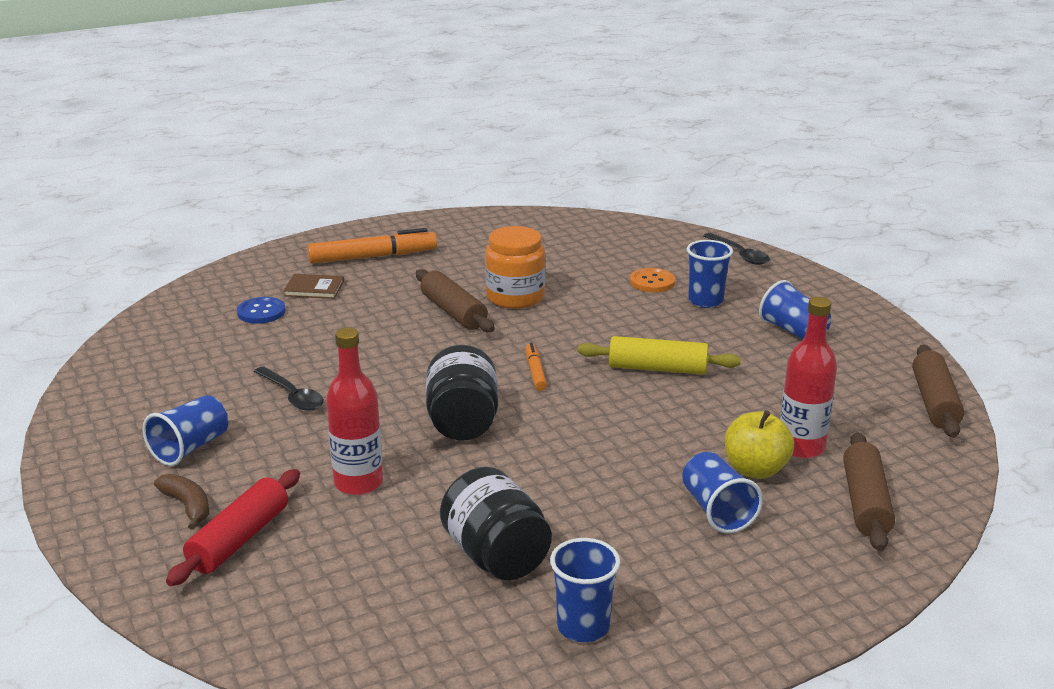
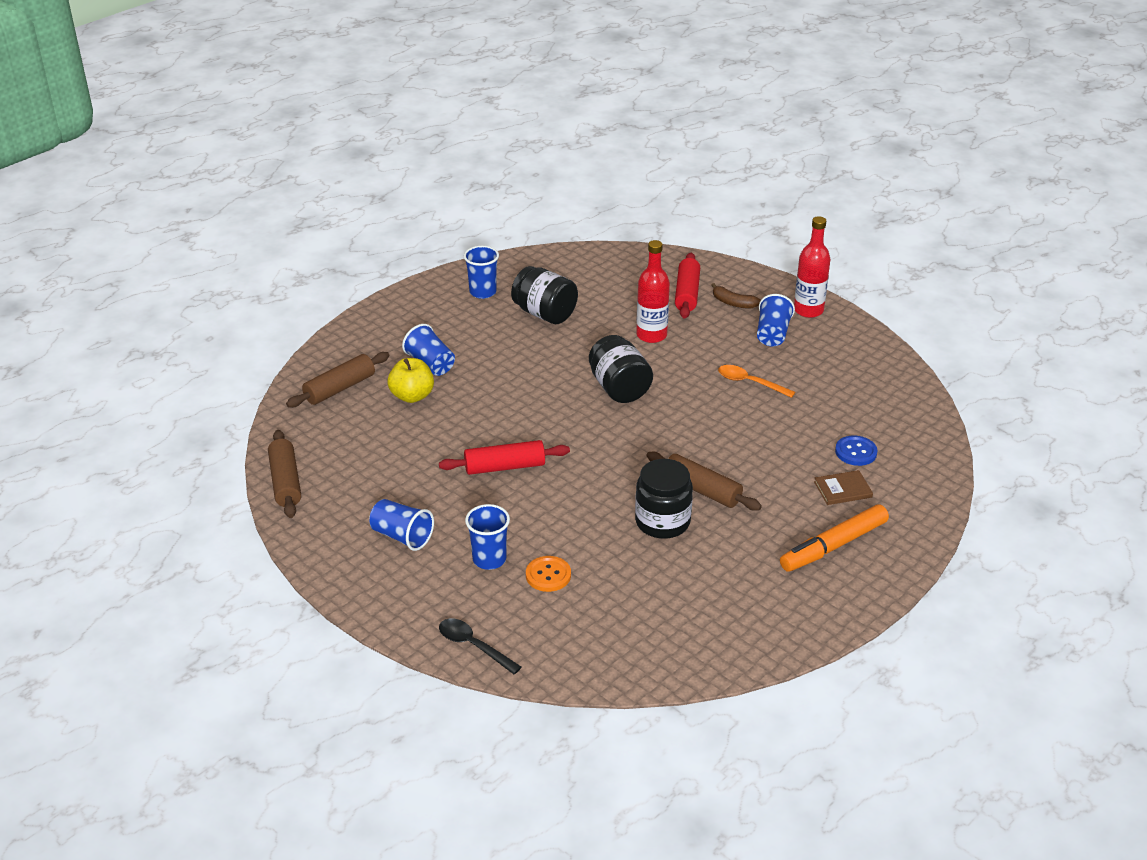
camera: 160 degrees right, 10 degrees up
black spoon [254,366,324,411] -> orange spoon [718,365,795,398]
orange jar [485,226,545,309] -> black jar [635,459,693,539]
orange marker [526,343,547,391] -> none
yellow rolling pin [578,336,741,375] -> red rolling pin [439,440,570,475]
red bottle [780,297,837,458] -> red bottle moved to [794,216,831,318]
brown rolling pin [843,432,895,551] -> brown rolling pin turned 60 degrees clockwise [286,352,389,408]

